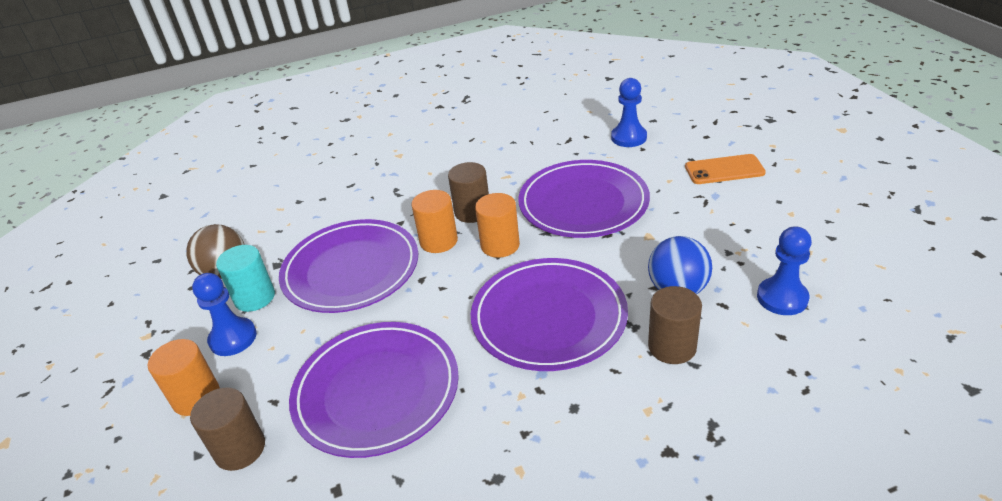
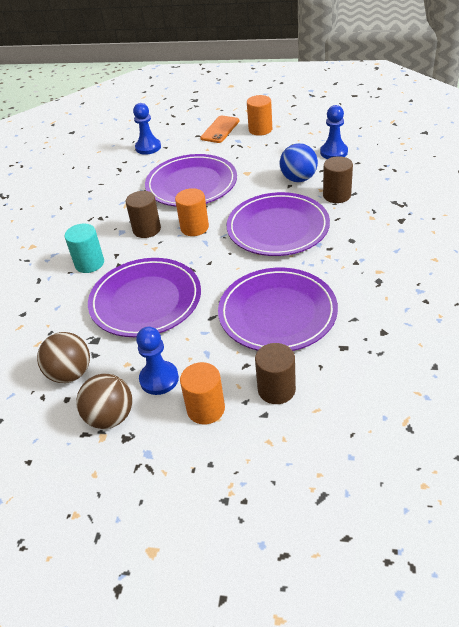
camera: 60 degrees left, 5 degrees up
turquoise cylinder [216,245,275,312] -> turquoise cylinder moved to [65,224,104,273]
orange cylinder [411,190,458,253] -> orange cylinder moved to [247,95,272,136]
none -> brown ball [76,373,132,429]

